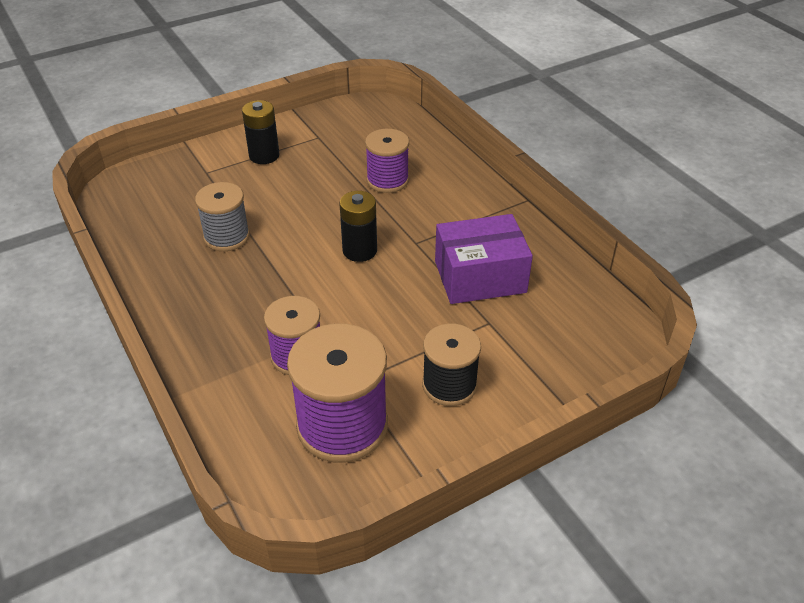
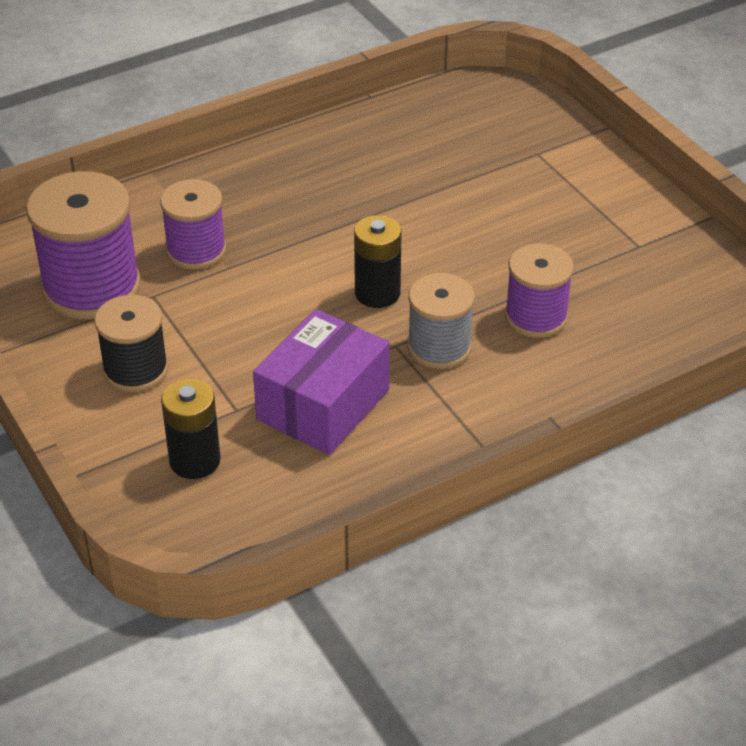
camera: 90 degrees right, 0 degrees up
grey spool [195,182,250,251] -> grey spool moved to [407,273,475,369]
black battery [242,100,279,164] -> black battery moved to [161,379,221,479]
purple box [435,214,533,304] -> purple box turned 45 degrees clockwise [253,309,390,455]

